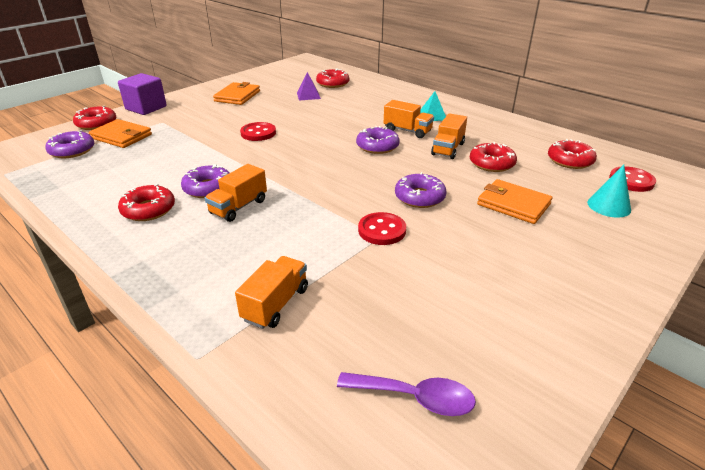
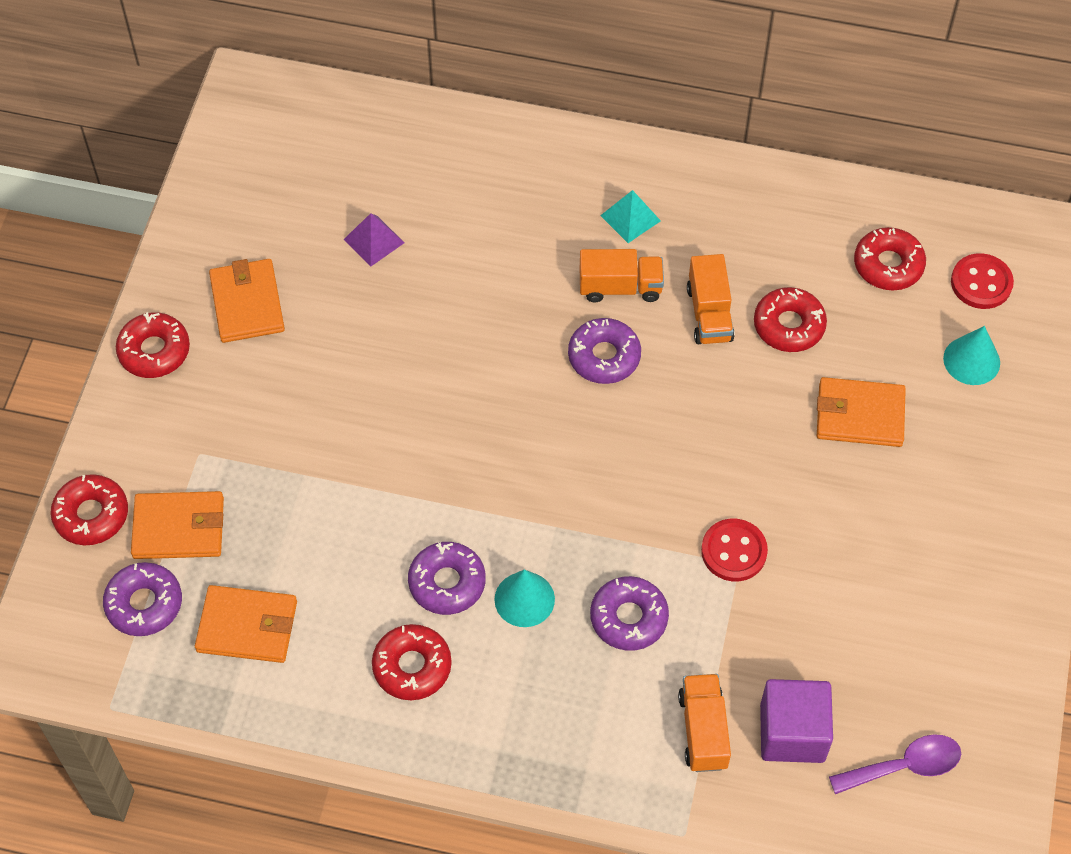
camera: 30 degrees left, 25 degrees up
purple cube [118,73,167,115] -> purple cube moved to [760,679,833,763]
orange truck [205,164,267,222] -> turquoise cone [494,570,555,627]
red button [240,122,276,141] -> none
red donut [316,69,350,88] -> red donut moved to [116,312,190,378]
purple donut [395,172,447,208] -> purple donut moved to [590,576,669,651]
none -> orange wallet [195,585,297,663]

